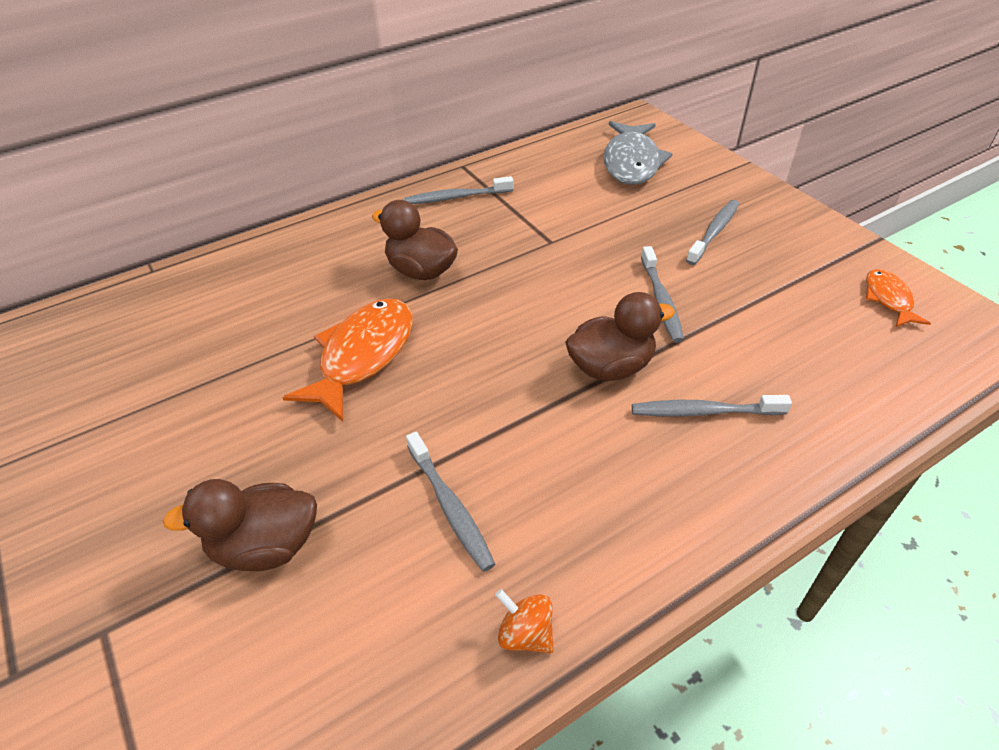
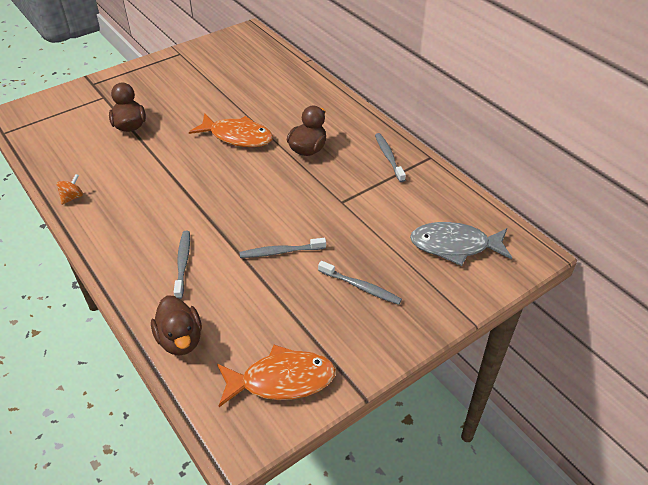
camera: 85 degrees right, 0 degrees up
grey toothbrush [406,432,495,572] -> none
brown duck [565,292,675,381] -> brown duck moved to [151,295,202,355]
orange fish [866,269,931,327] -> orange fish [217,345,336,407], size x1.83

